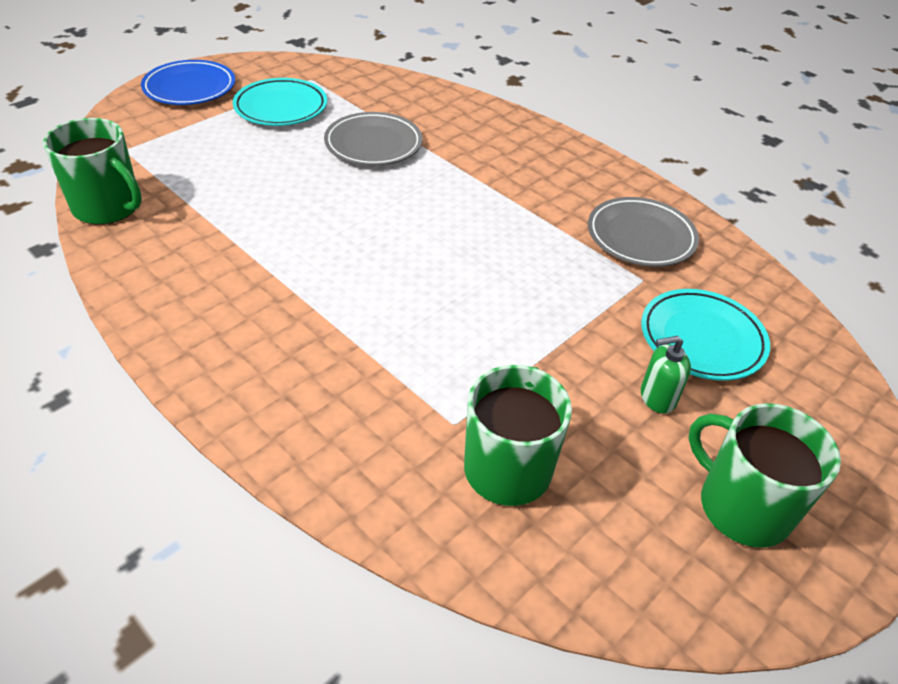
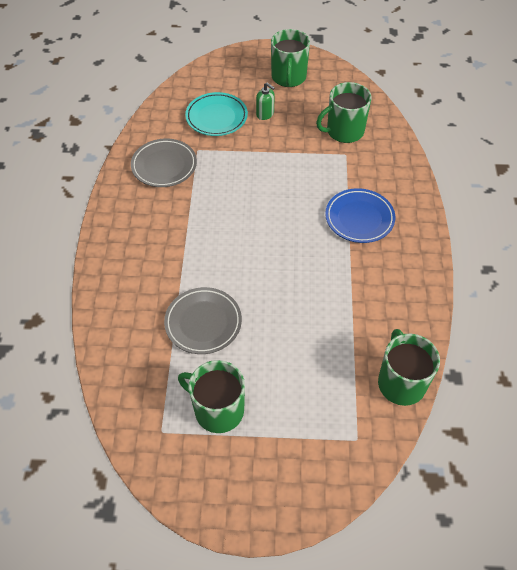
camera: 130 degrees left, 10 degrees up
blue plate [141,60,235,105] -> blue plate moved to [325,188,395,243]
turquoise plate [233,78,327,126] -> green mug [178,360,245,433]

